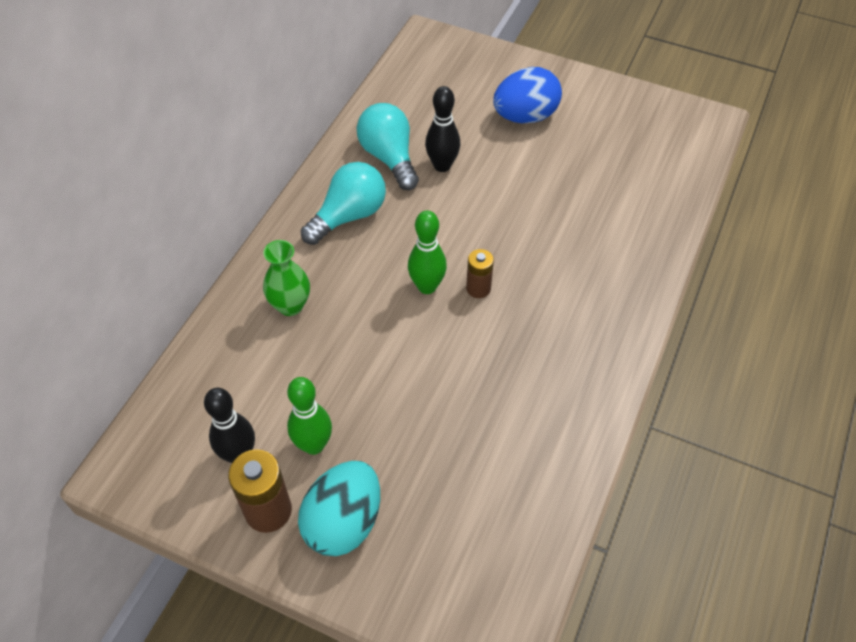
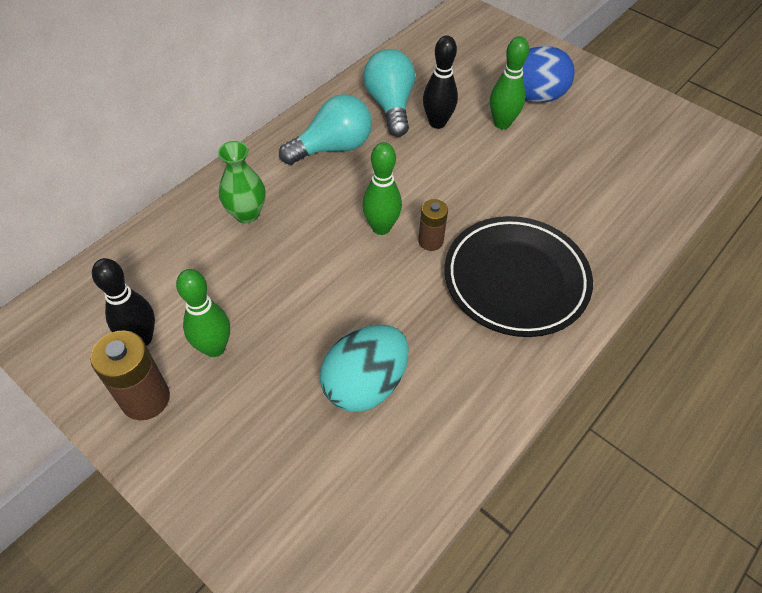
camera: 15 degrees right, 0 degrees up
turquoise egg [298,461,380,556] -> turquoise egg moved to [320,325,408,412]
none -> black plate [445,216,593,337]
none -> green bowling pin [490,36,529,129]

